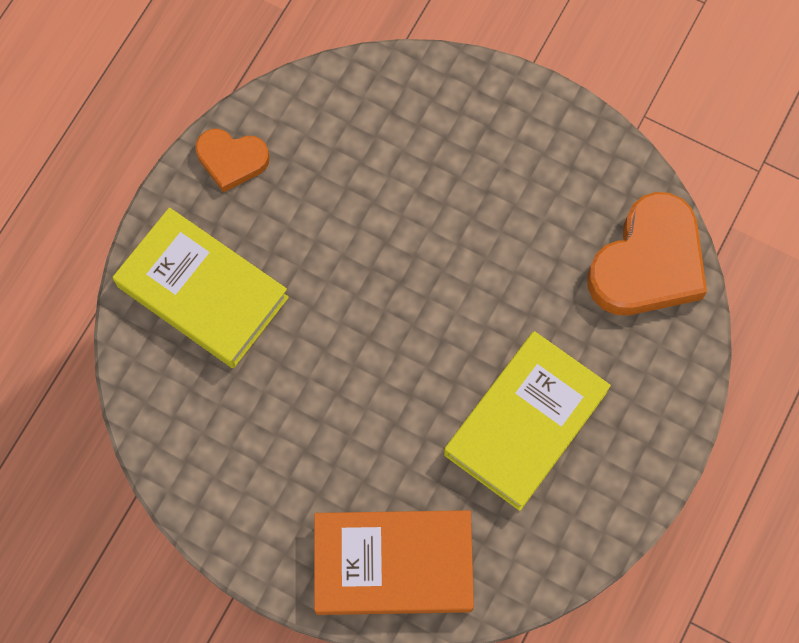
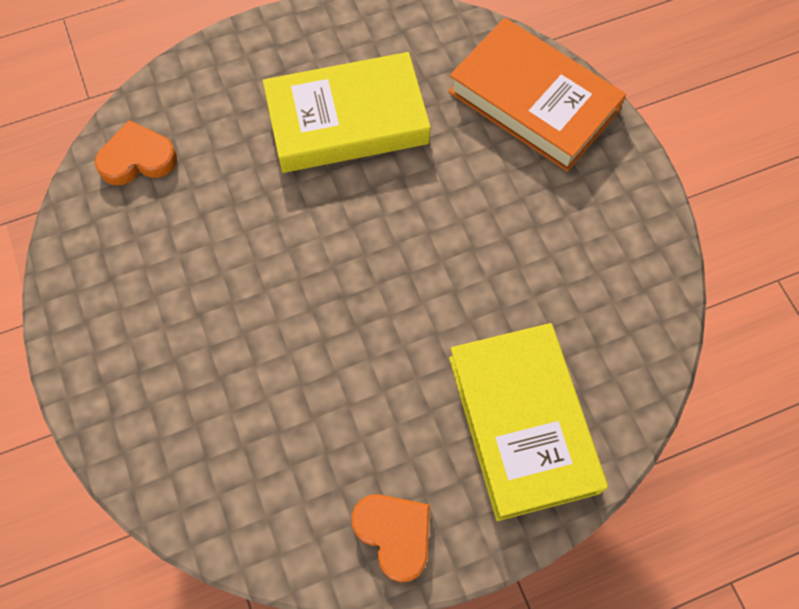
camera: 140 degrees left, 5 degrees down
orange heart [587,192,707,315] -> orange heart [95,120,177,185], size x0.56

